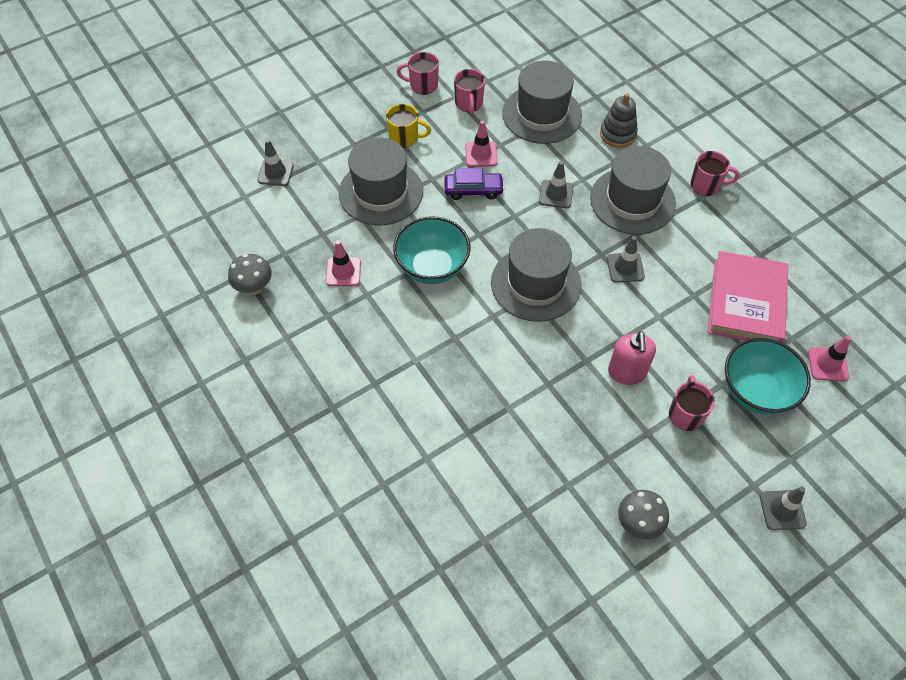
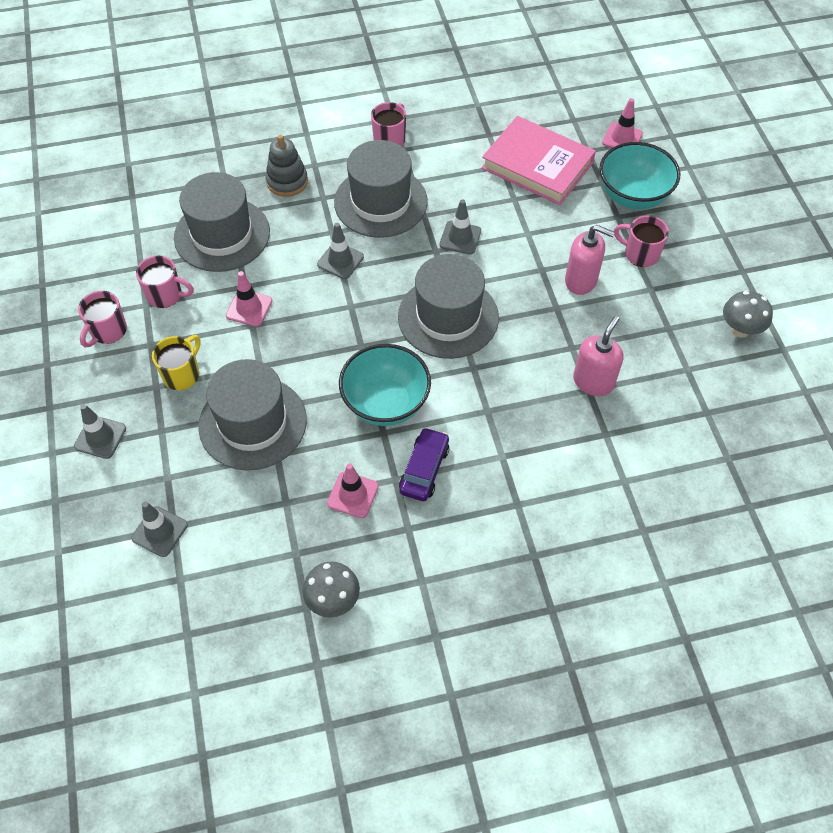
camera: 70 degrees left, 0 degrees up
purple car [444,168,504,200] -> purple car moved to [399,427,449,501]
grey traffic cone [760,487,807,530] -> grey traffic cone moved to [74,404,126,459]
none -> pink soap dispenser [573,316,623,396]

